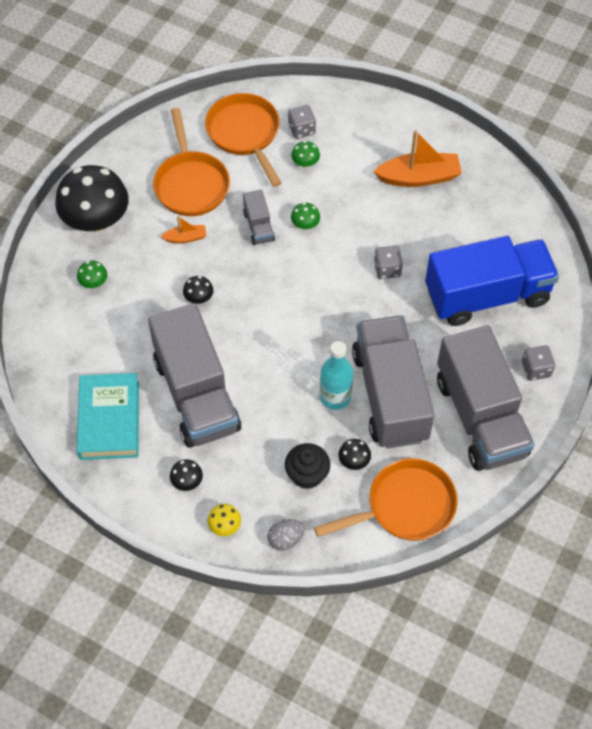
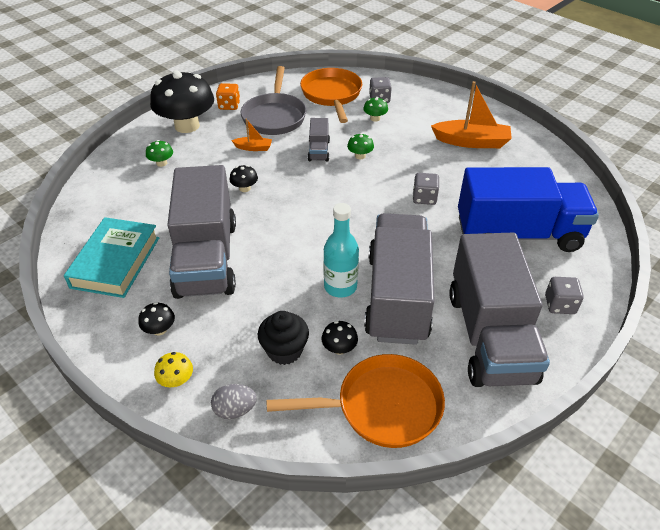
camera: 15 degrees right, 15 degrees down
orange pan [153,108,230,216] -> grey pan [241,66,306,135]
none -> orange dice [216,83,240,110]

